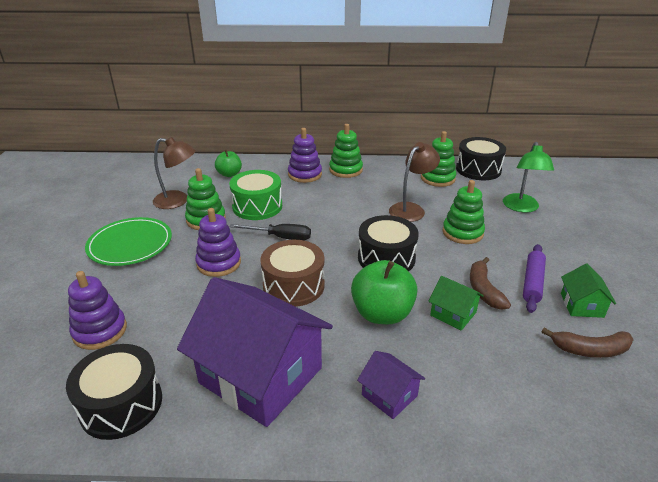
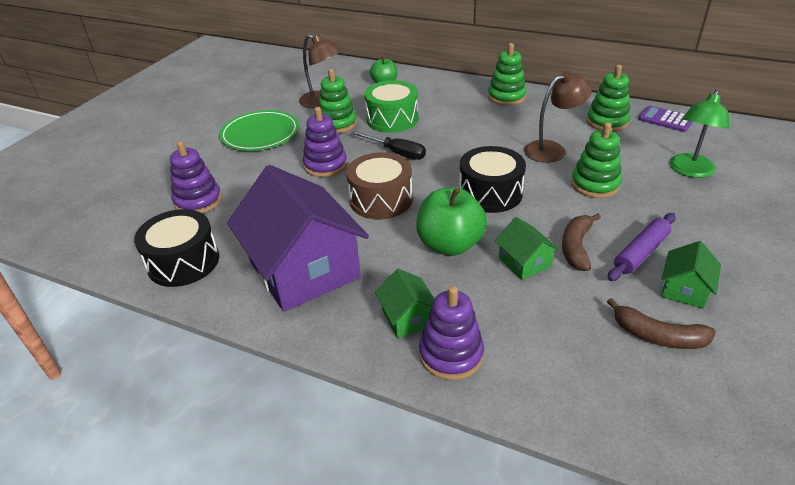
camera: 25 degrees right, 5 degrees up
purple stacking toy [288,128,322,183] -> purple stacking toy moved to [419,286,484,380]
purple house [357,351,425,419] -> green house [375,269,434,338]
black drum [456,137,506,180] -> purple calculator [638,106,693,132]

